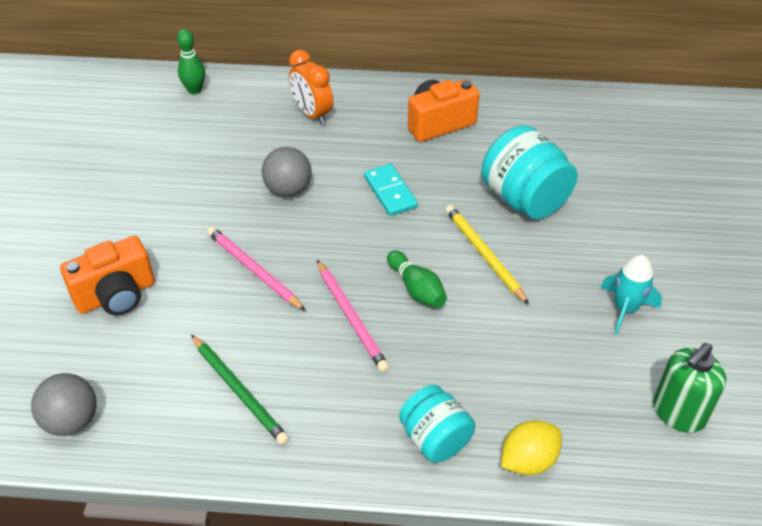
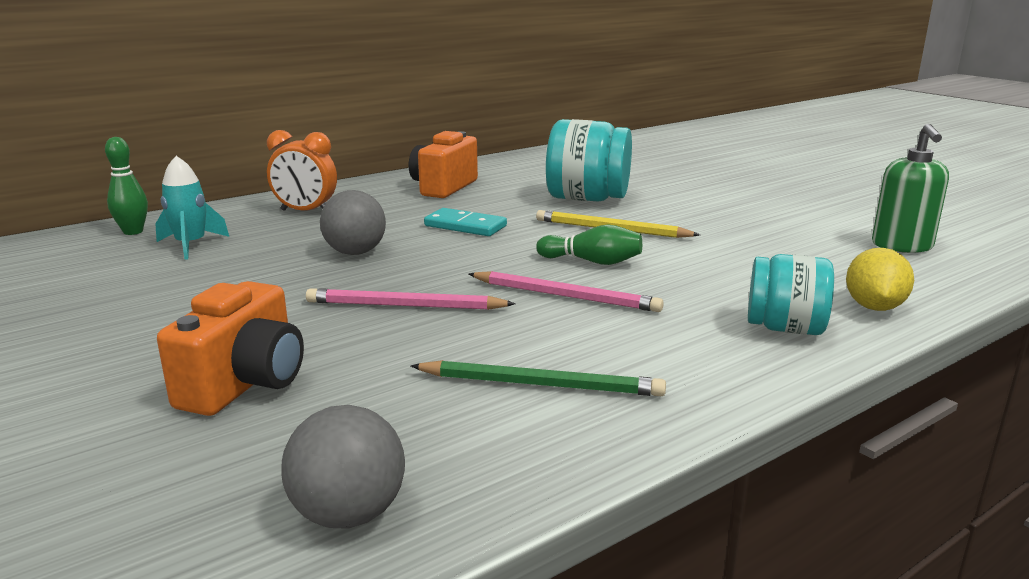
camera: 40 degrees left, 25 degrees down
turquoise rocket [601,254,662,334] -> turquoise rocket moved to [155,156,229,260]

